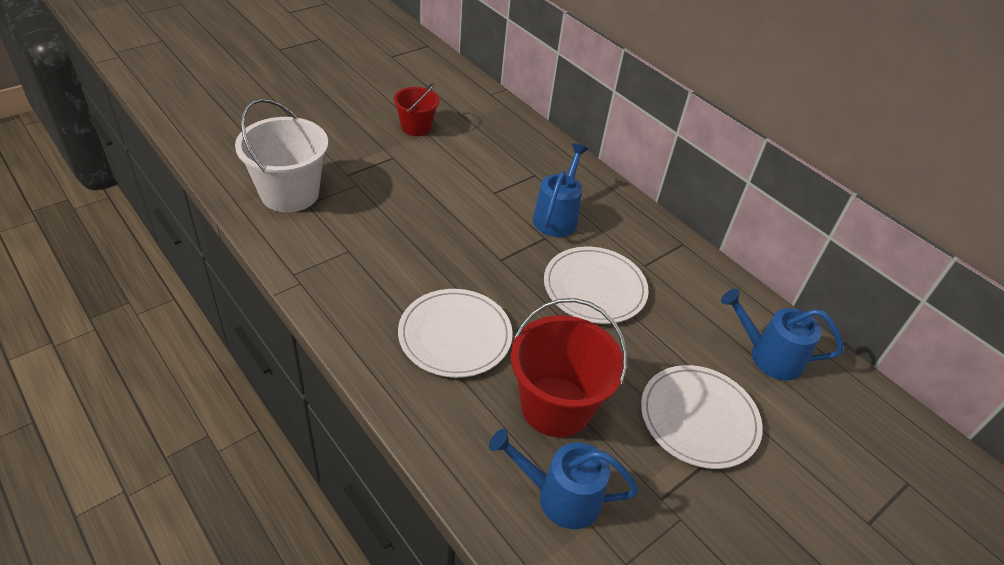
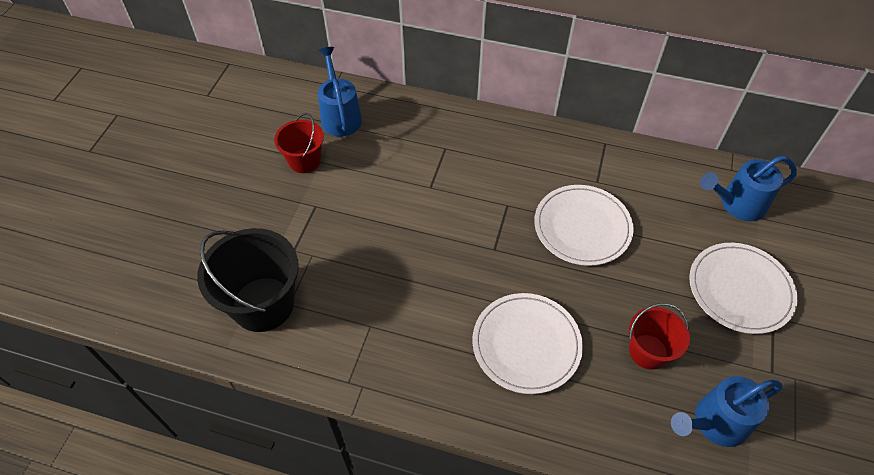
camera: 30 degrees left, 10 degrees up
white bucket [235,98,328,212] -> black bucket [197,228,299,332]
red bucket [511,298,627,437] -> red bucket [629,303,690,370], size x0.59
blue watering can [533,143,588,237] -> blue watering can moved to [318,47,362,137]

